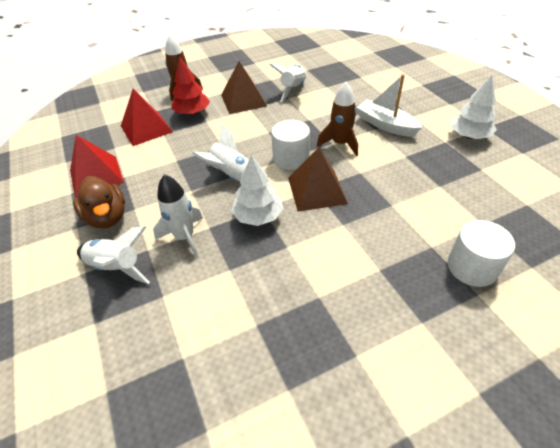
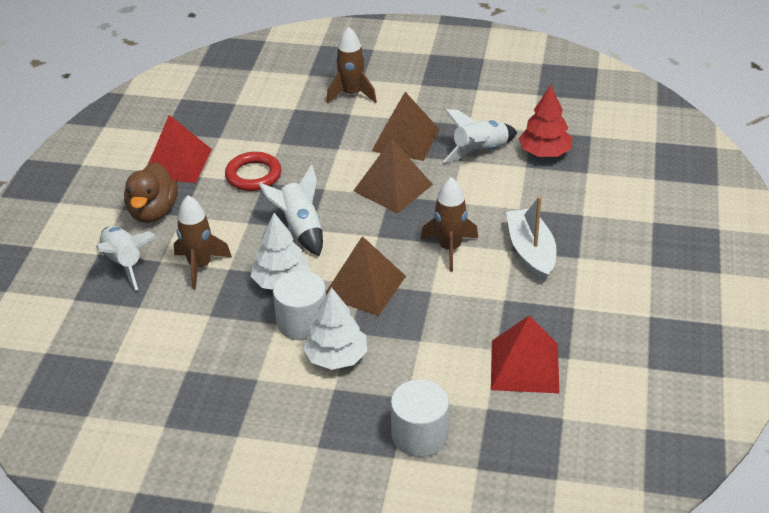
camera: 35 degrees right, 5 degrees down
red pyramid [121,89,173,146] -> red pyramid moved to [491,316,559,393]
white rocket [153,174,203,257] -> brown rocket [174,195,232,290]
red tree [171,56,210,115] -> red tree moved to [519,85,573,157]
white cylinder [271,120,310,170] -> white cylinder moved to [273,271,326,340]
white tree [451,75,497,139] -> white tree moved to [303,287,367,370]
none -> red ring [225,152,281,191]
none -> brown pyramid [353,139,433,214]

